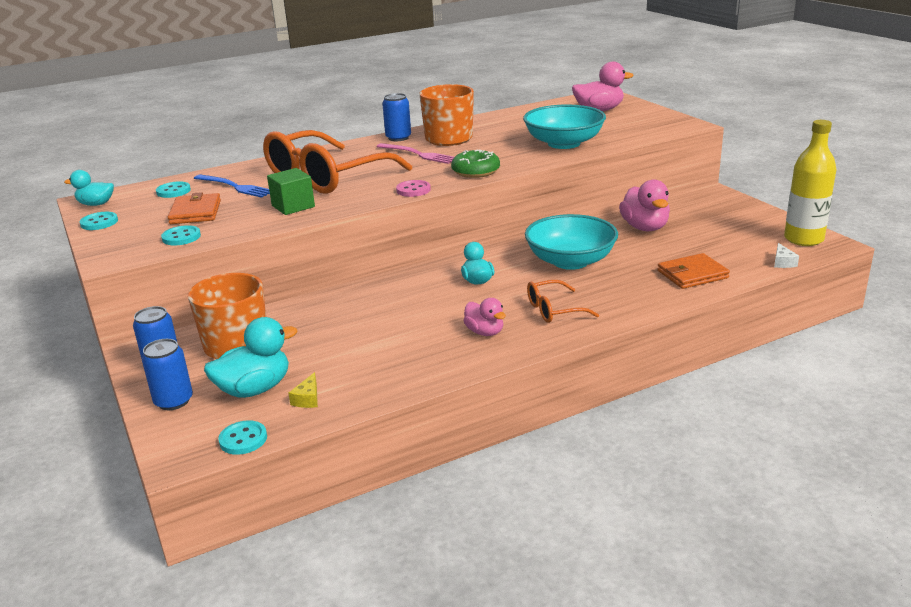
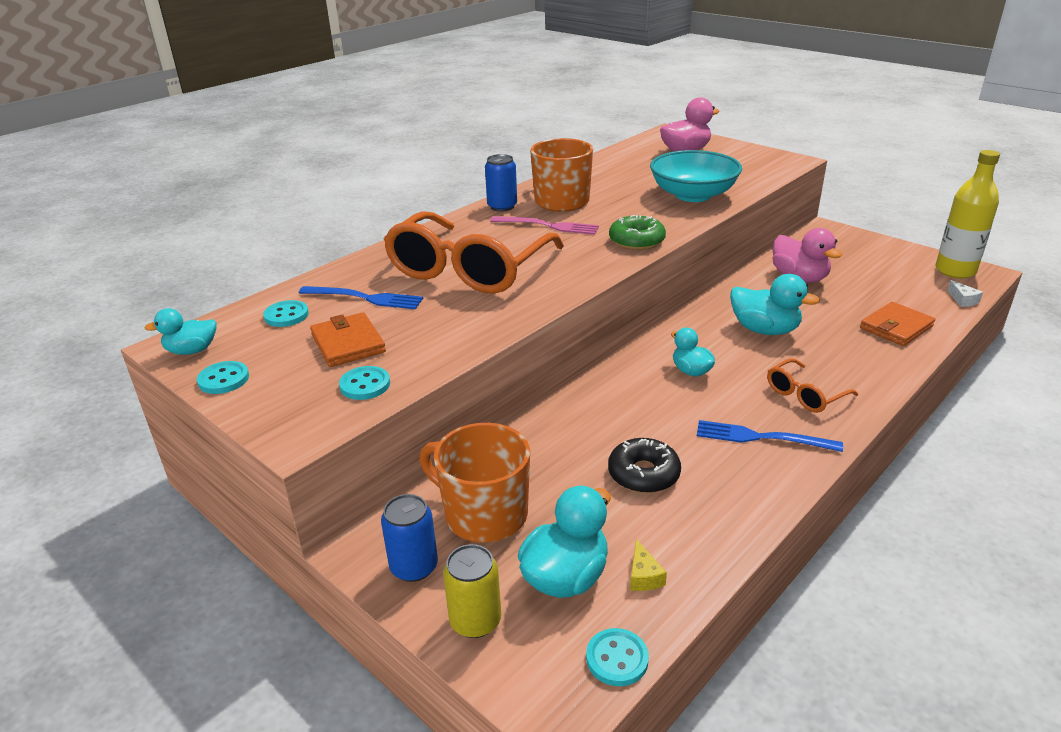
camera: 20 degrees left, 5 degrees up
blue can [142,339,193,410] -> yellow can [443,544,501,638]
green cube [267,168,315,215] -> none
pink button [396,180,431,197] -> none
pink duck [463,298,506,336] -> blue fork [697,420,843,452]
turquoise bowl [525,214,618,270] -> turquoise duck [730,274,820,335]
none -> black donut [608,438,681,493]

